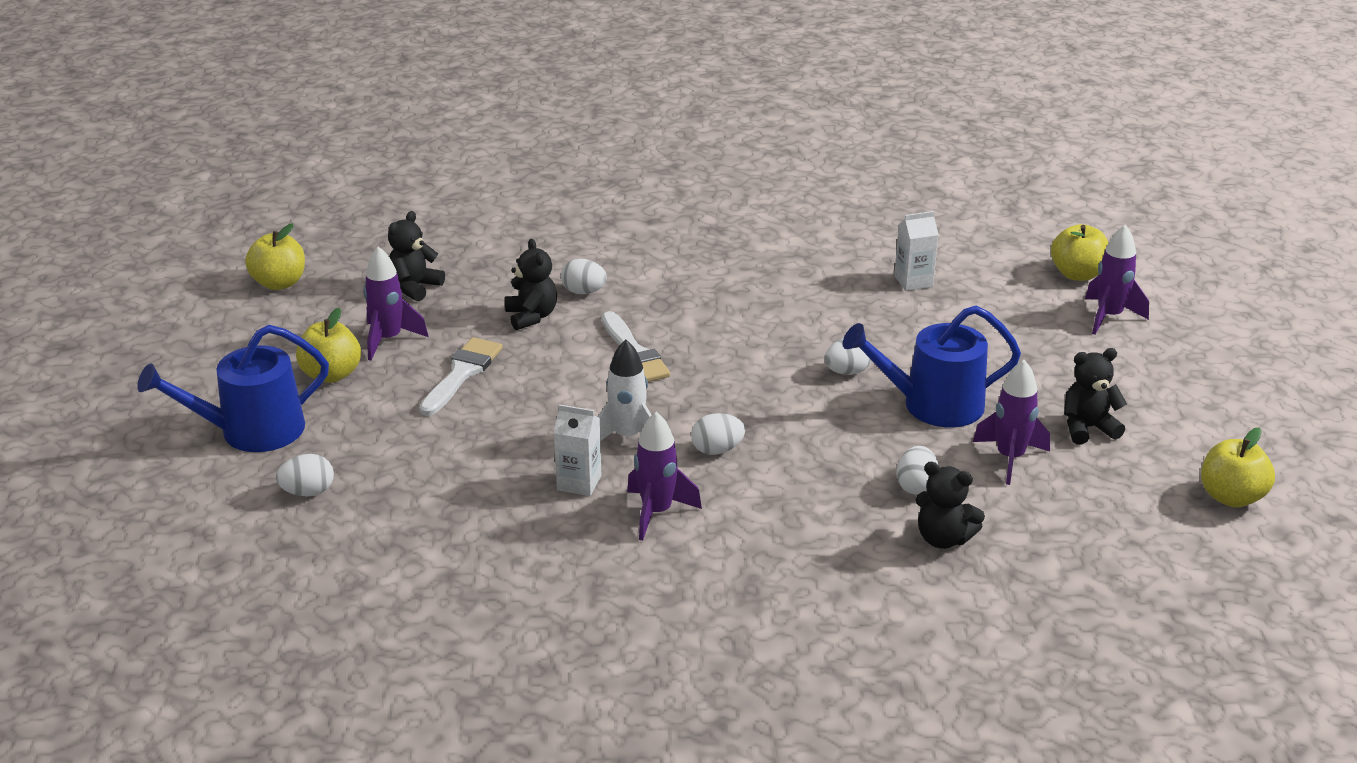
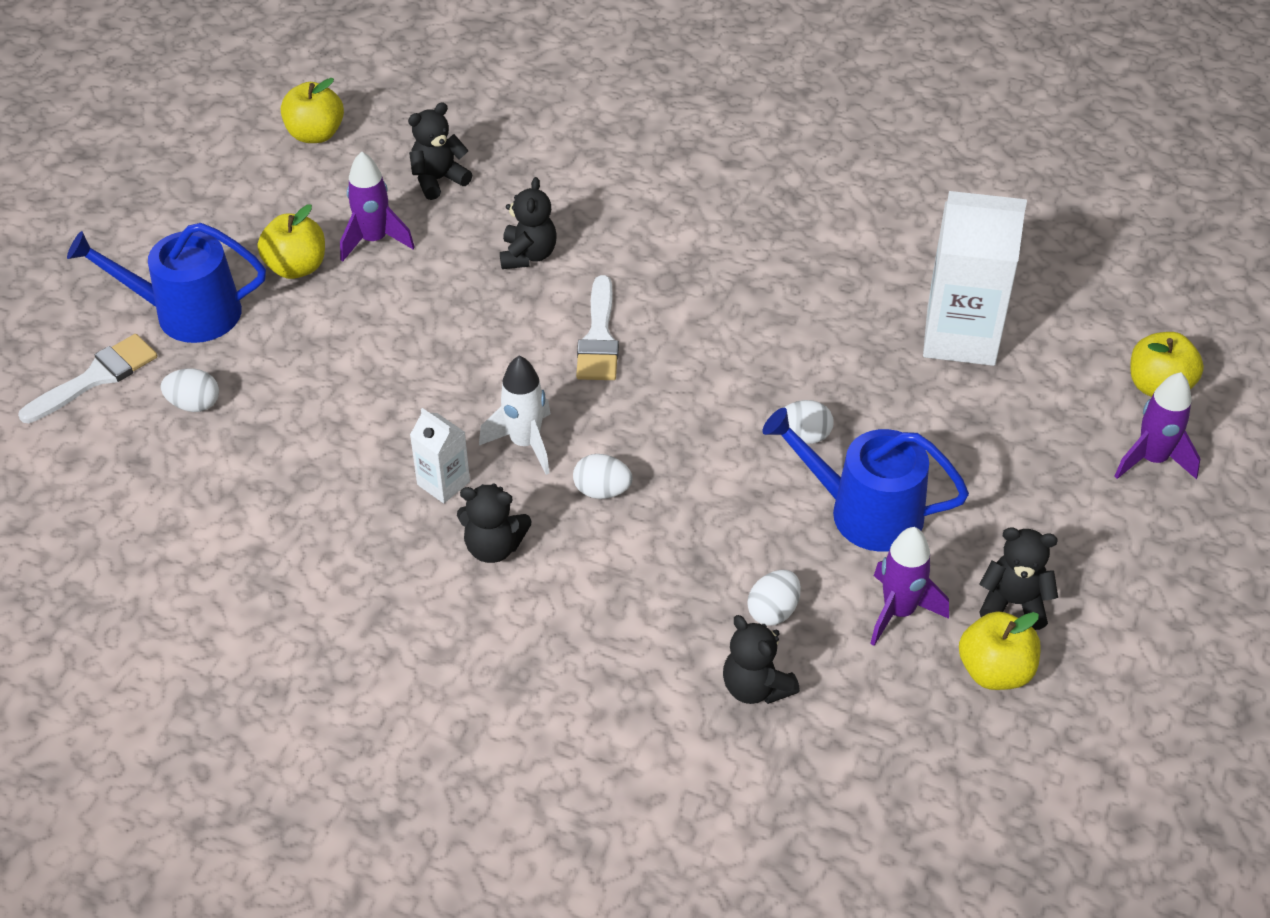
camera: 25 degrees right, 15 degrees up
white brush [420,337,503,416] -> white brush moved to [18,334,157,423]
white egg [561,259,607,294] -> none
purple rocket [627,412,702,541] -> black teddy bear [457,484,532,563]
white carton [894,211,939,291] -> white carton [923,191,1027,366], size x2.02
yellow apple [1201,428,1275,508] -> yellow apple moved to [959,611,1041,690]

